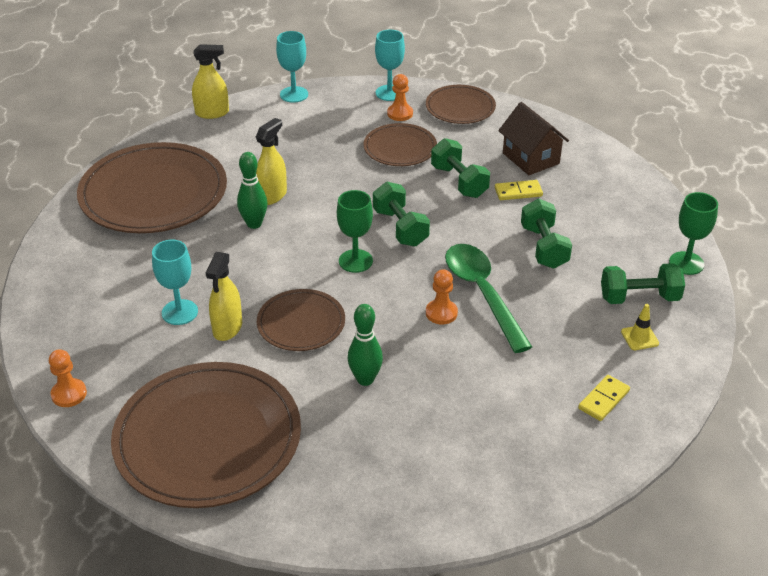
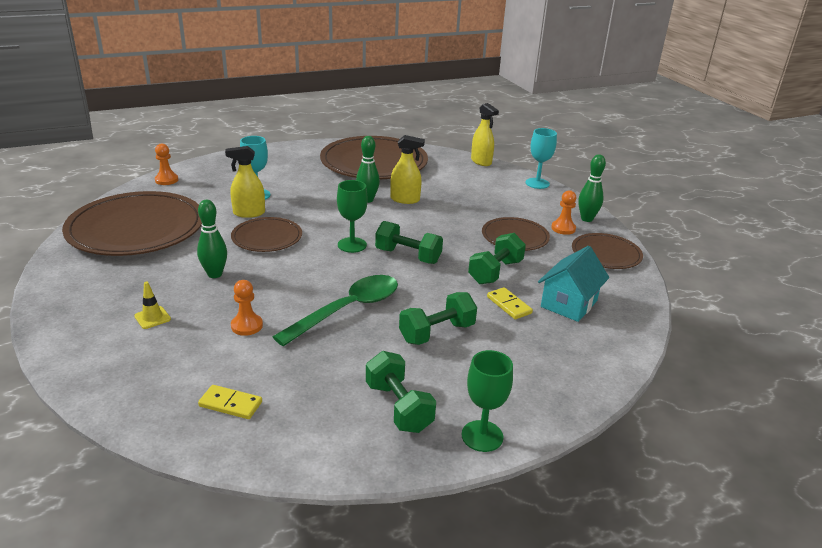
camera: 65 degrees right, 10 degrees down
green dumbbell [373,182,430,247] -> green dumbbell turned 75 degrees clockwise [375,221,443,264]
turquoise goblet [375,30,405,101] -> green bowling pin [579,154,606,222]
orange pawn [426,269,458,324] -> orange pawn moved to [231,280,263,336]
brown house [498,102,569,175] -> turquoise house [538,246,609,322]
yellow traffic cone [621,304,659,350] -> yellow traffic cone moved to [134,281,171,329]

